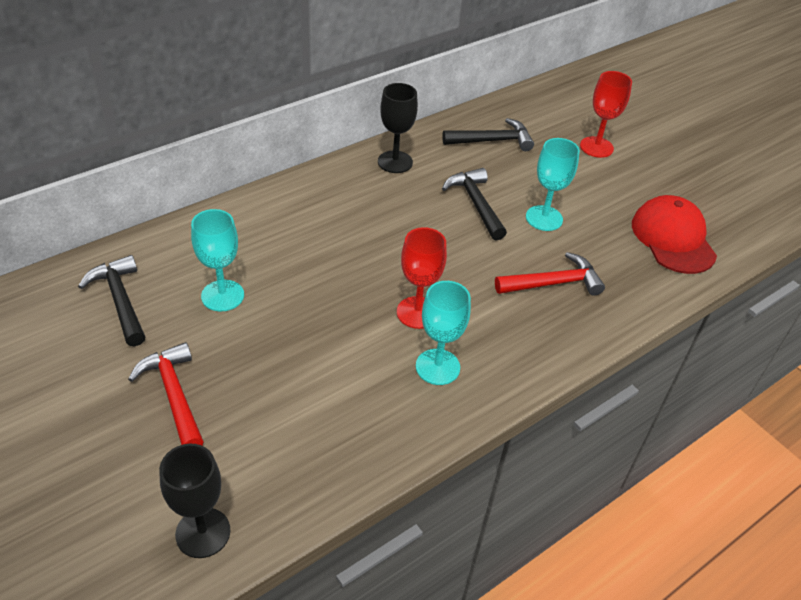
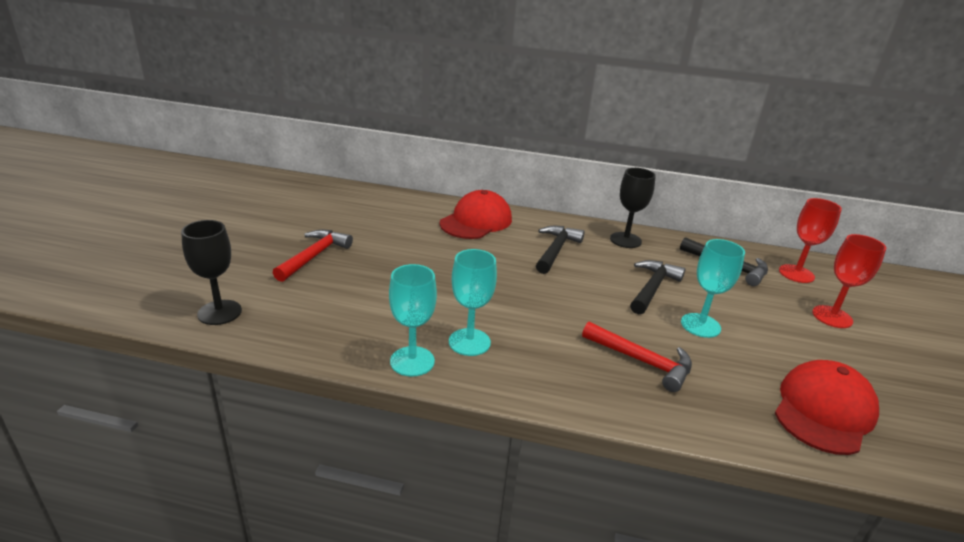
camera: 50 degrees right, 15 degrees down
black hammer [78,255,145,347] -> black hammer moved to [536,226,585,274]
turquoise goblet [191,209,244,312] -> turquoise goblet moved to [389,264,437,377]
red goblet [397,227,447,329] -> red goblet moved to [779,198,842,283]
none -> red cap [440,190,512,239]

